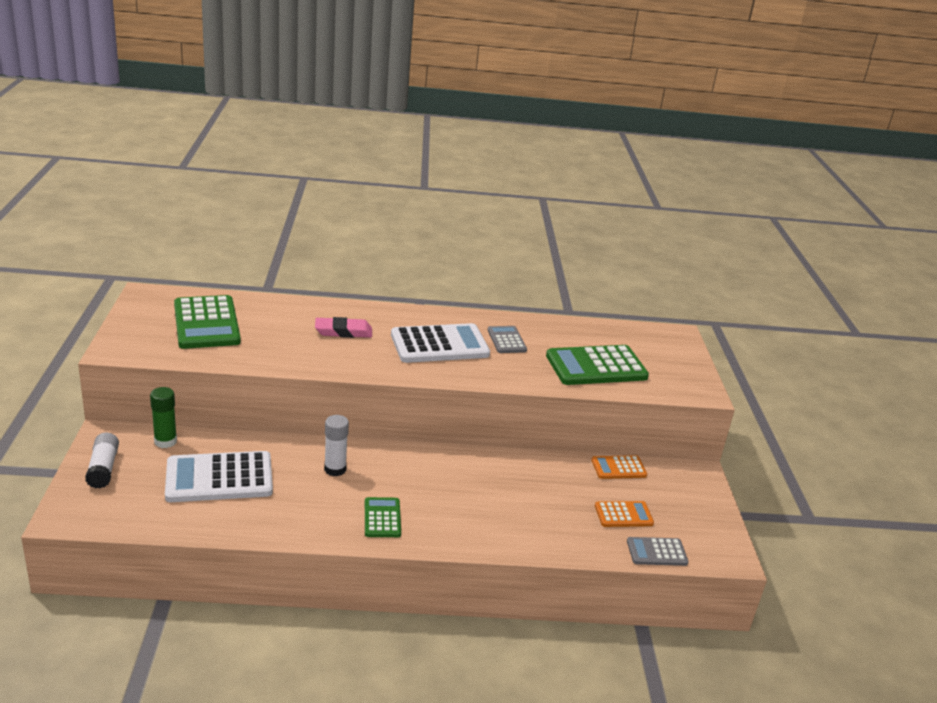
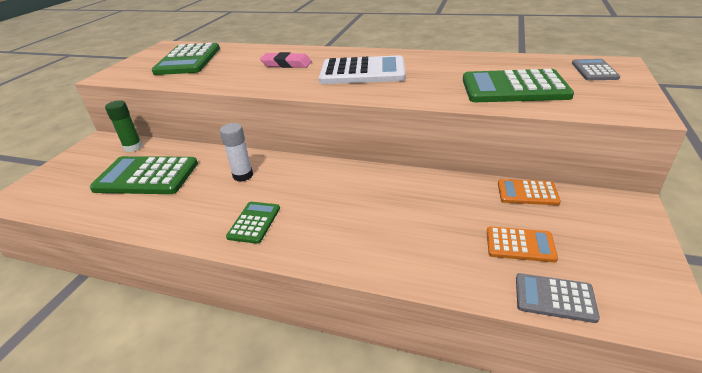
camera: 25 degrees right, 5 degrees up
white glue stick [85,433,119,489] -> none
white calculator [165,451,273,502] -> green calculator [90,156,198,194]
grey calculator [488,326,527,353] -> grey calculator moved to [572,59,620,80]

